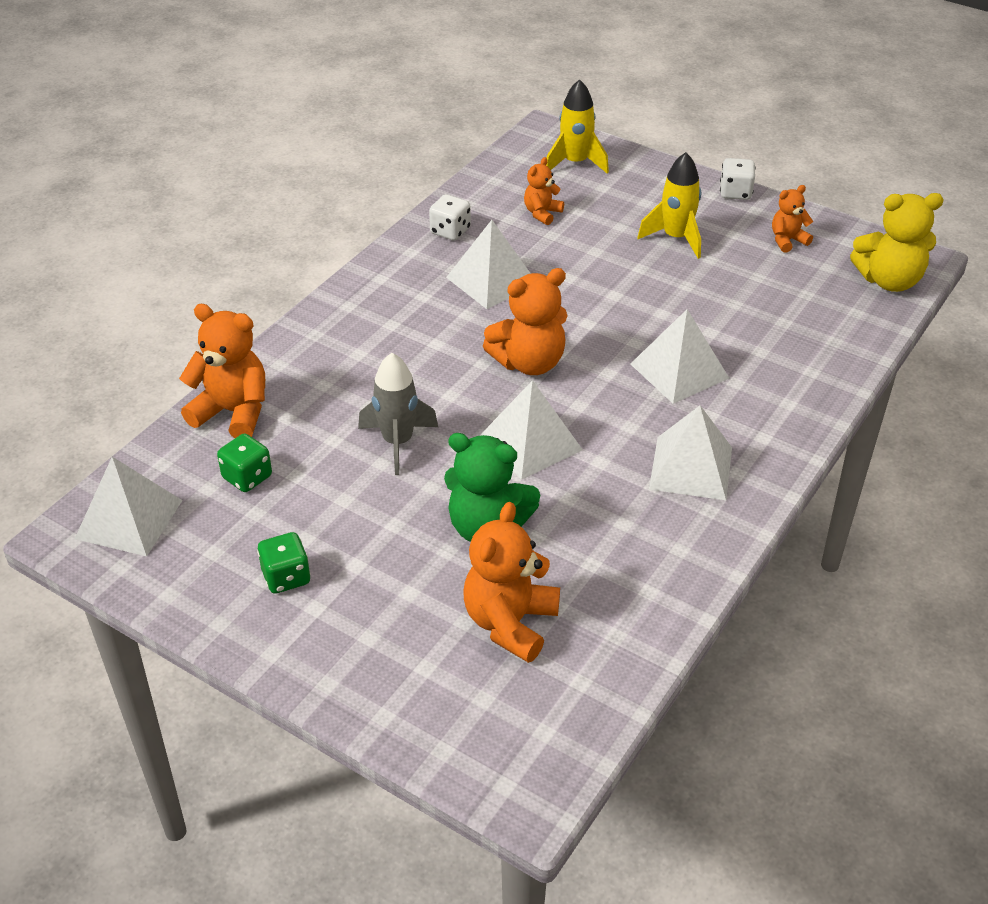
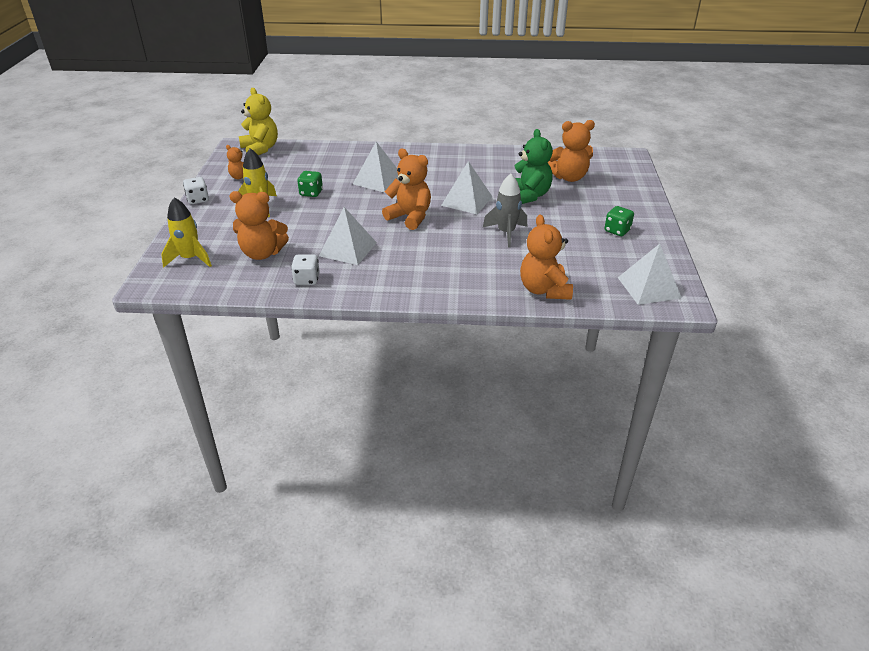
camera: 120 degrees left, 5 degrees down
green dice [217,434,272,492] -> green dice moved to [297,171,323,197]
orange teddy bear [524,157,564,225] -> orange teddy bear [229,191,289,260], size x1.80
white pyramid [649,406,732,500] -> none

